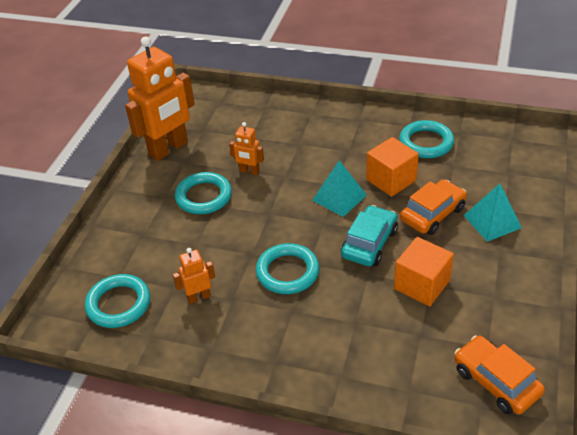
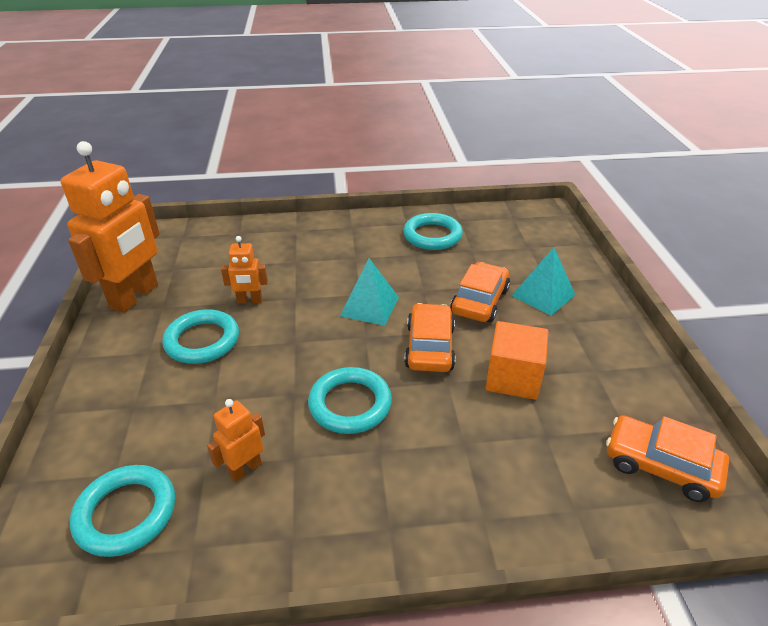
camera: 25 degrees left, 5 degrees down
turquoise car [341,205,398,267] -> orange car [404,303,456,372]
orange cube [366,137,419,197] -> none

